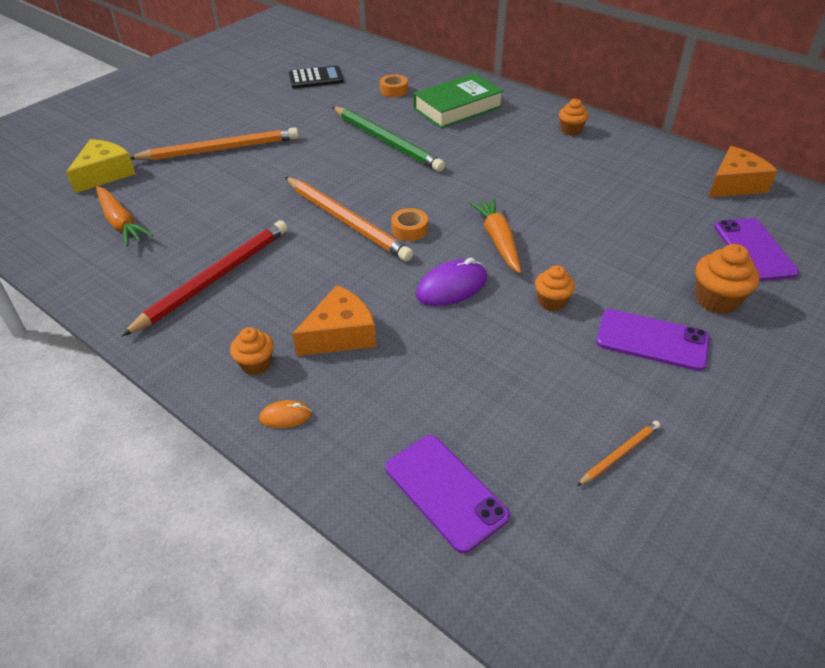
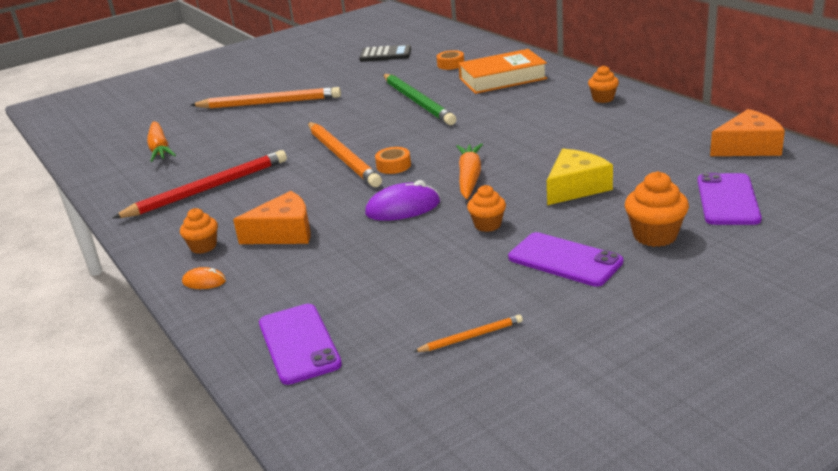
camera: 20 degrees right, 15 degrees down
yellow cheese [66,139,136,193] -> yellow cheese moved to [547,149,613,205]
green book [413,73,504,128] -> orange book [458,49,547,94]

